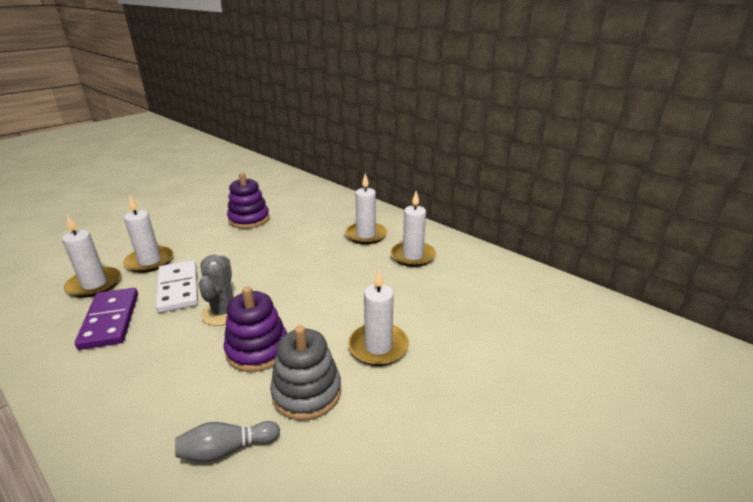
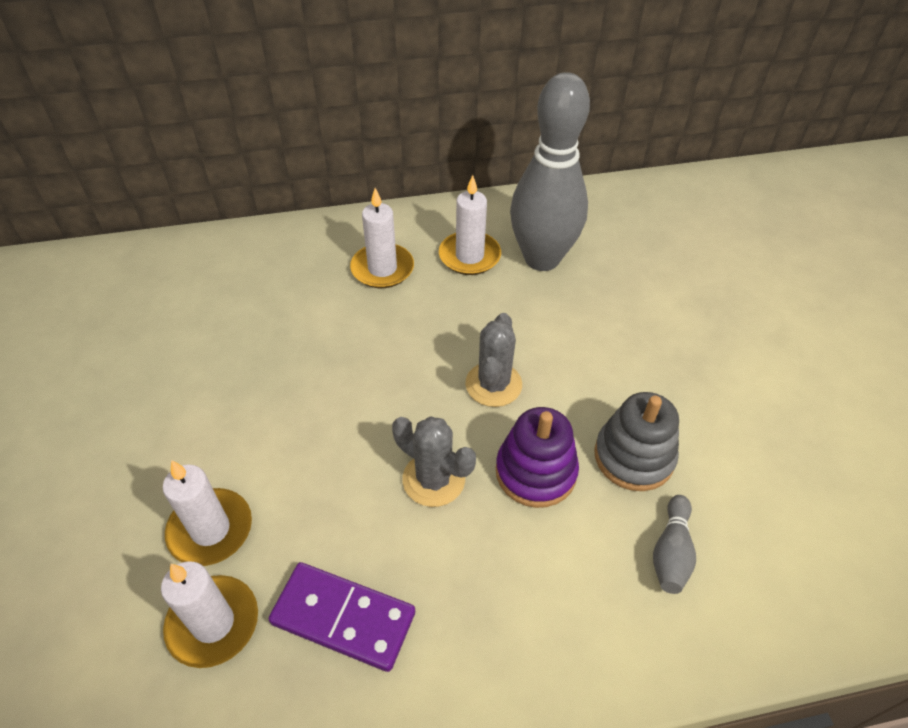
camera: 55 degrees left, 20 degrees up
white domino [155,260,198,313] -> none
purple stacking toy [227,172,270,229] -> none
white candle [348,268,409,366] -> none
none -> grey cactus [465,313,522,407]
none -> grey bowling pin [510,72,590,271]

